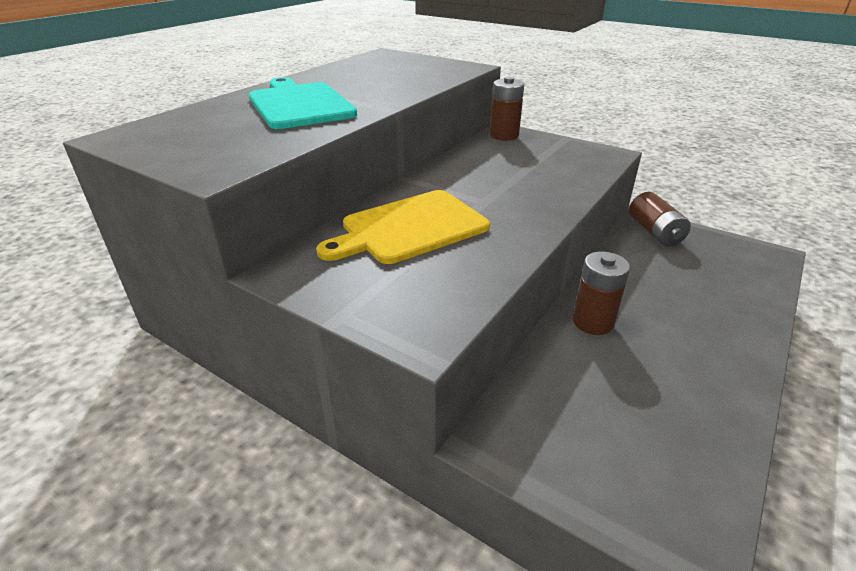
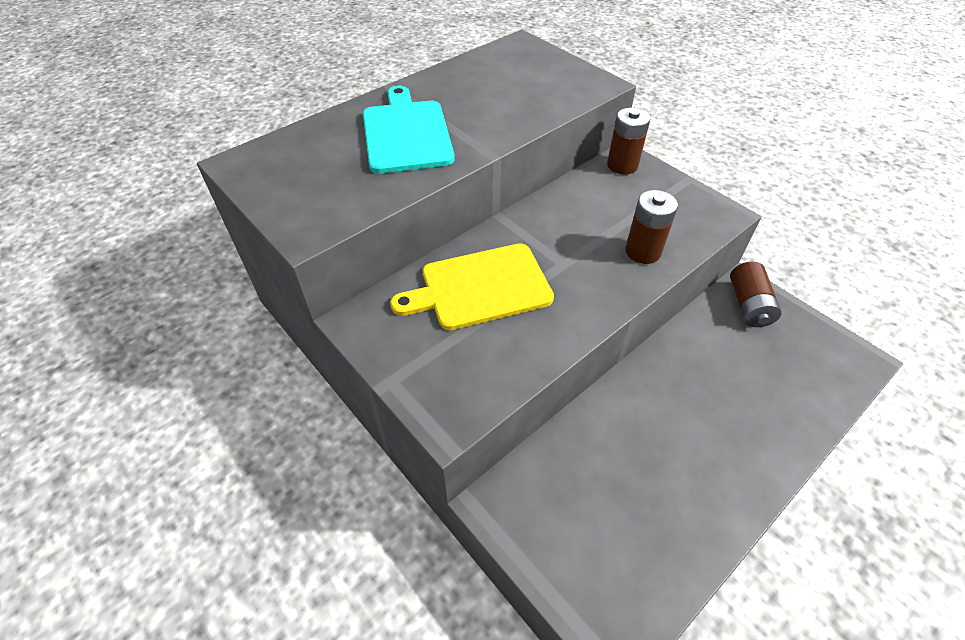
camera: 15 degrees right, 15 degrees up
brown battery [573,251,630,335] -> brown battery moved to [625,190,678,264]

